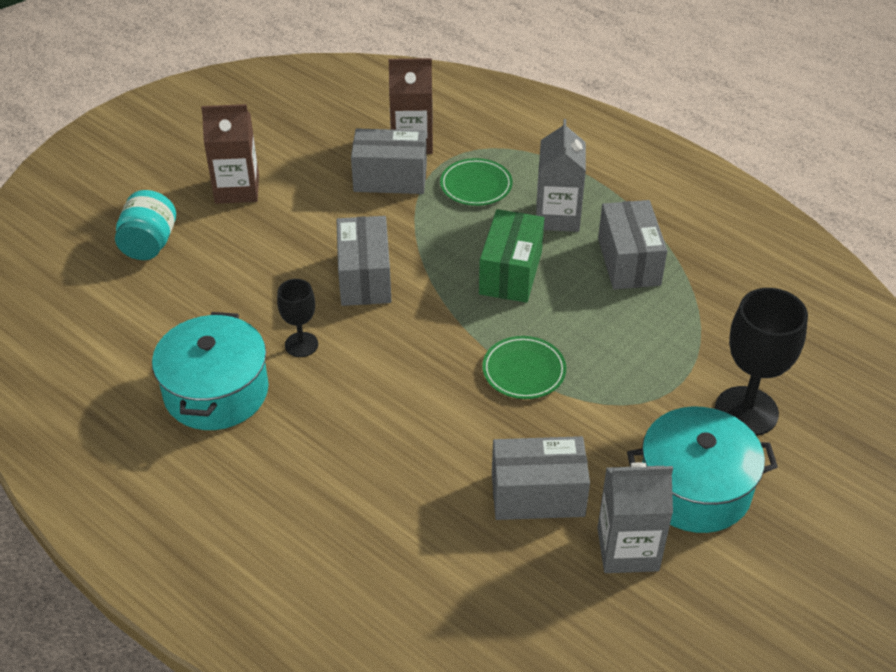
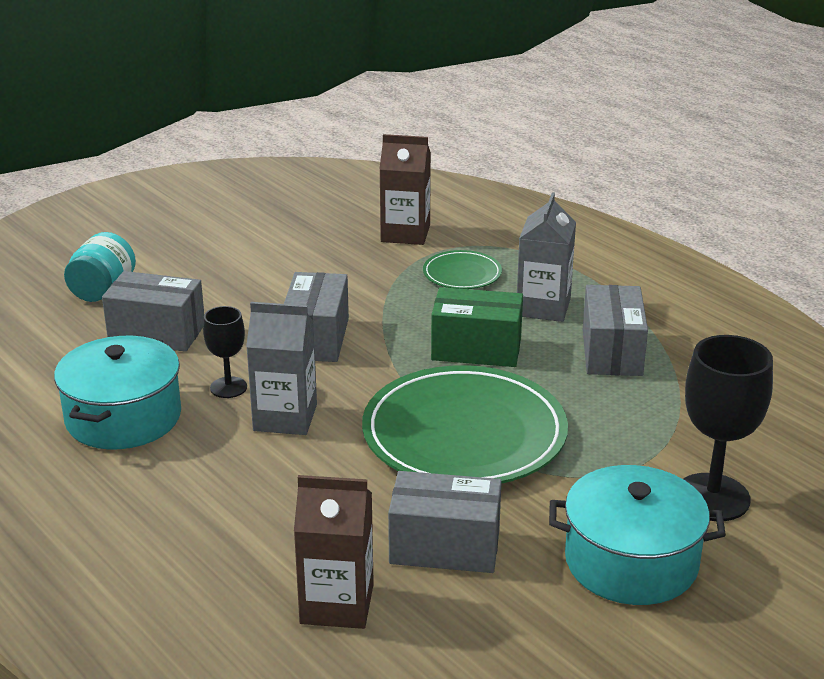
camera: 10 degrees right, 15 degrees down
brown carton [201,104,259,204] -> brown carton moved to [294,475,374,629]
grey box [351,128,427,194] -> grey box moved to [102,271,204,352]
green box [479,209,544,303] -> green box turned 75 degrees clockwise [431,287,523,367]
green plate [482,336,566,399] -> green plate [362,365,568,484], size x2.15
grey carton [597,463,673,573] -> grey carton moved to [246,302,317,435]

